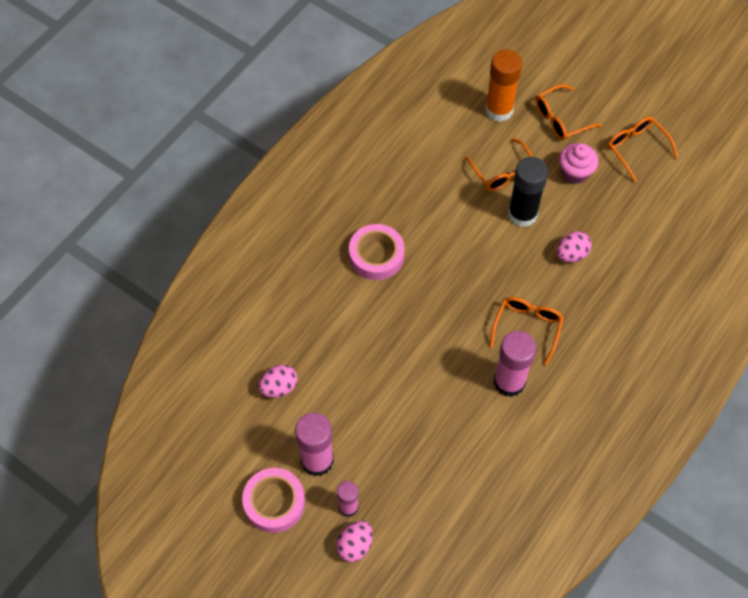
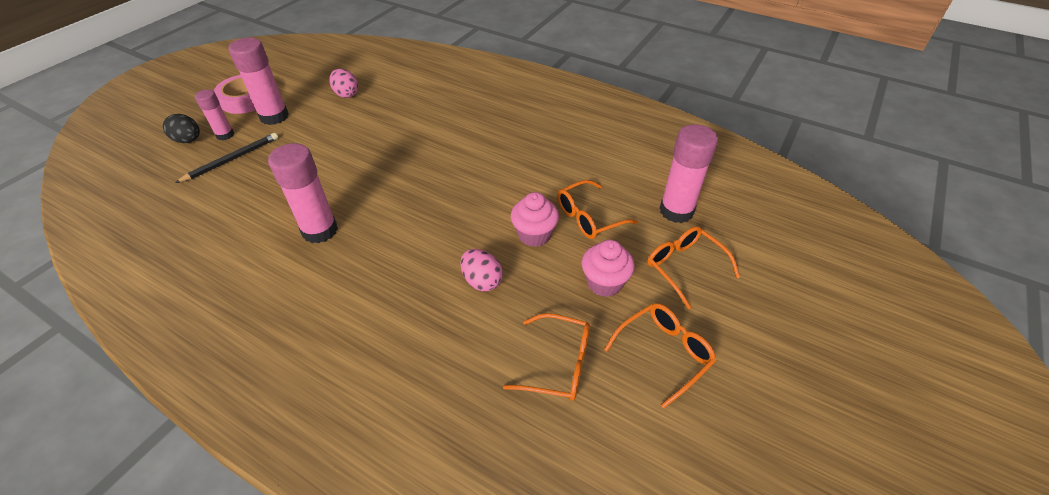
camera: 85 degrees right, 15 degrees down
pink egg [336,521,373,562] -> black egg [163,114,200,143]
pink tape [349,224,405,280] -> none
orange glue stick [485,50,522,122] -> pink glue stick [660,124,718,223]
orange glasses [490,297,564,365] -> orange glasses moved to [503,313,590,401]
black glue stick [508,157,548,227] -> pink cupcake [511,192,559,247]
none -> black pencil [175,133,278,183]

